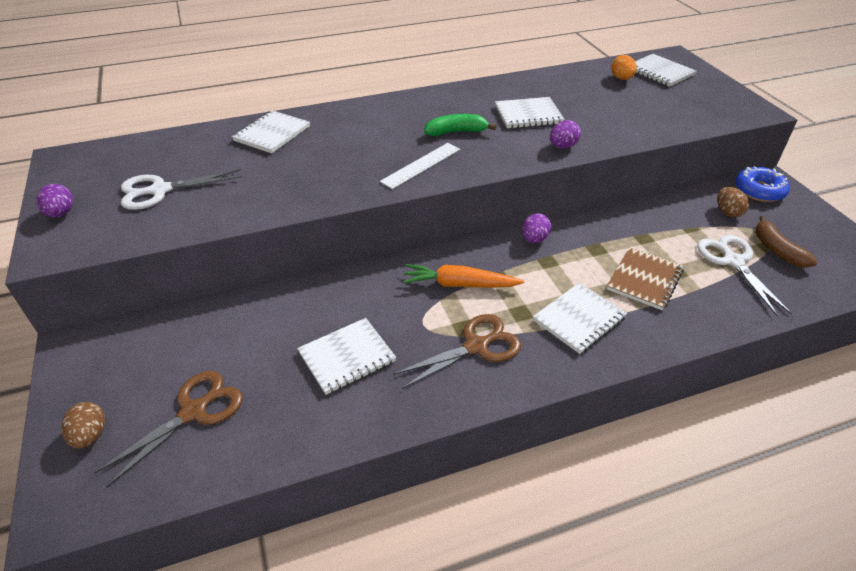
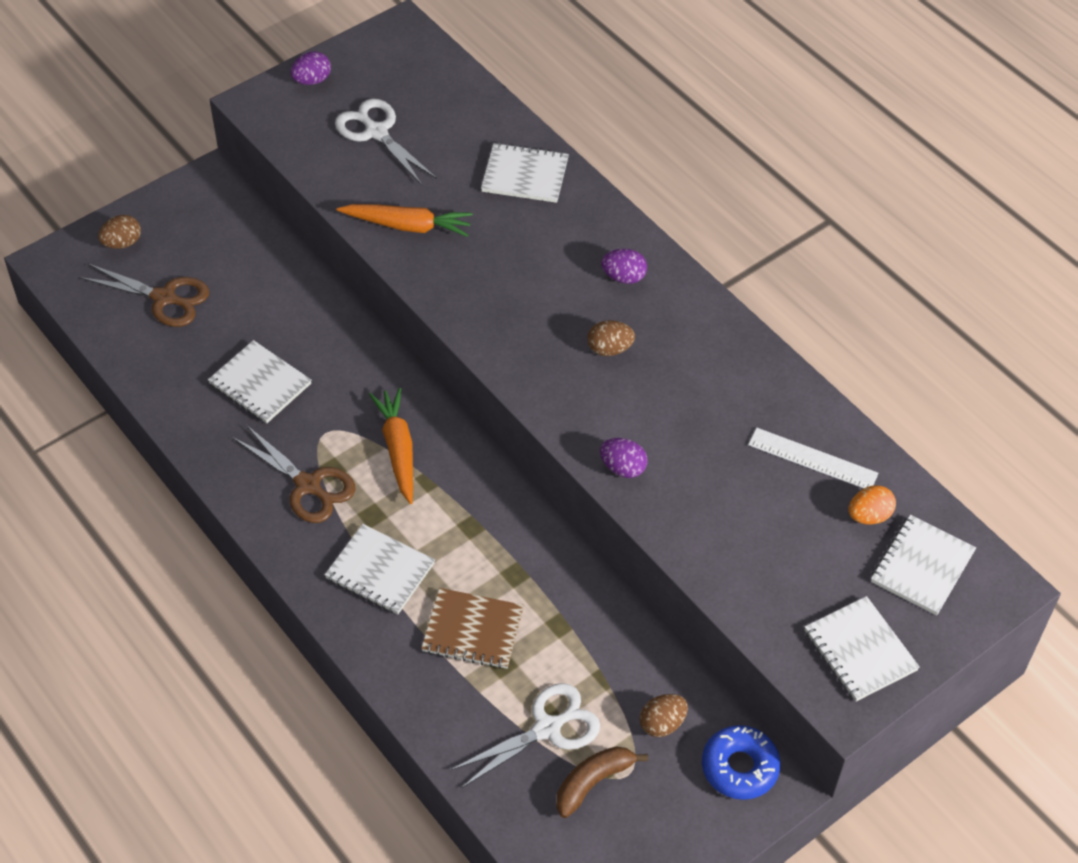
camera: 70 degrees right, 10 degrees up
white ruler [380,143,460,189] -> white ruler moved to [748,428,879,489]
green banana [424,114,497,136] -> brown egg [587,320,635,356]
white notebook [495,97,565,129] -> white notebook moved to [805,596,920,702]
purple egg [522,213,551,243] -> purple egg moved to [601,249,647,284]
none -> orange carrot [337,204,473,237]

